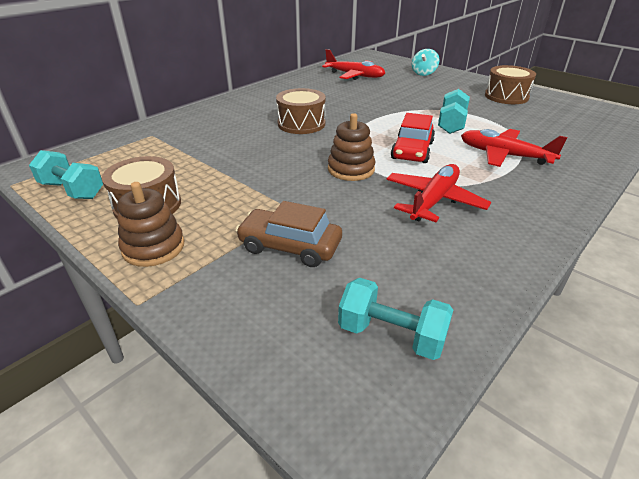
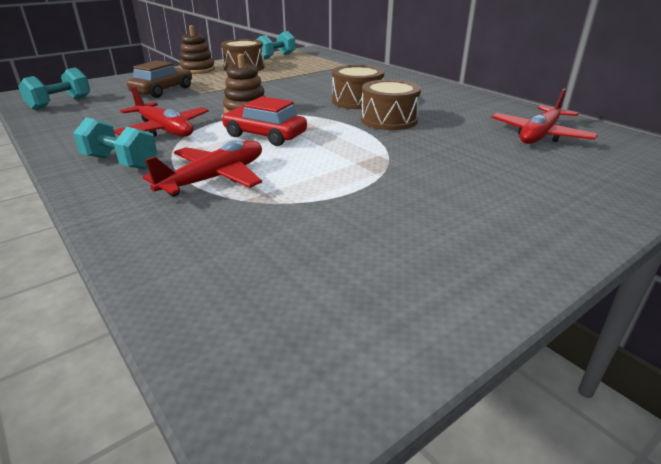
camera: 100 degrees right, 5 degrees down
turquoise spinning top [412,49,440,76] -> none
turquoise dumbbell [438,89,470,134] -> turquoise dumbbell moved to [73,117,157,170]
brown drum [485,65,536,104] -> brown drum moved to [361,79,421,130]

